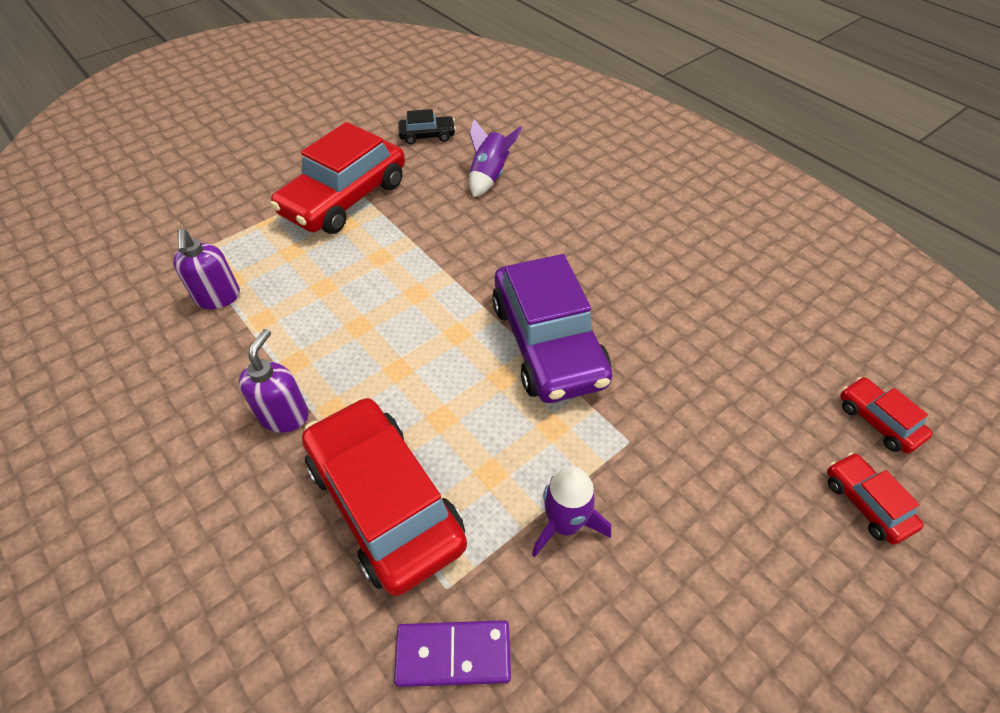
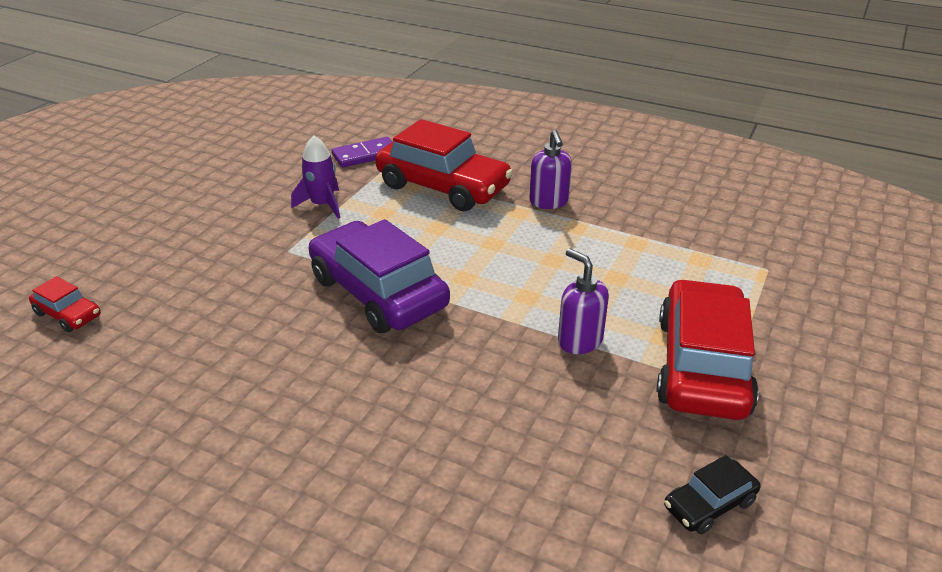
camera: 155 degrees right, 15 degrees down
purple soap dispenser [173,229,240,309] -> purple soap dispenser moved to [558,248,609,354]
purple rocket [469,119,522,197] -> none
red car [827,452,924,545] -> none

